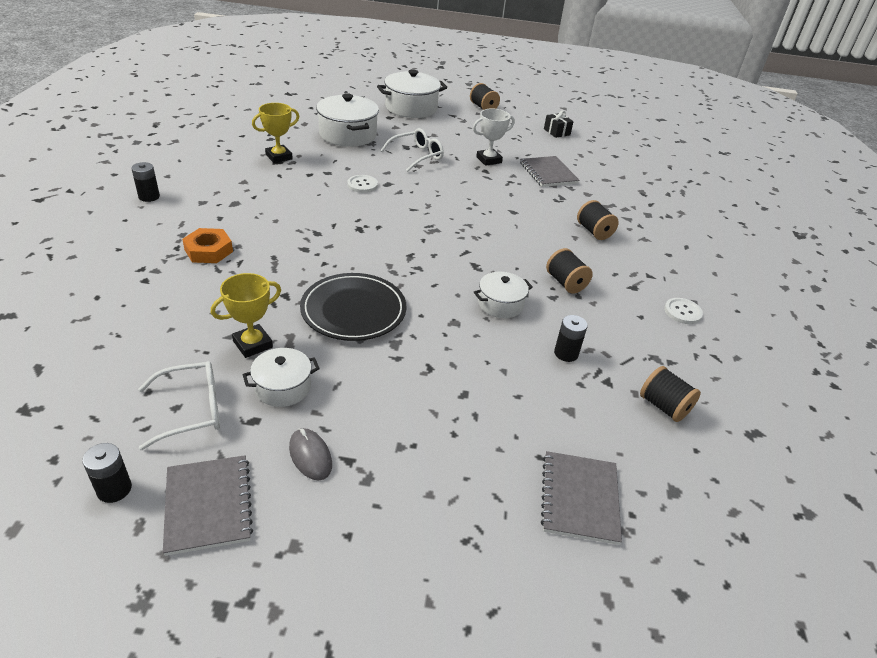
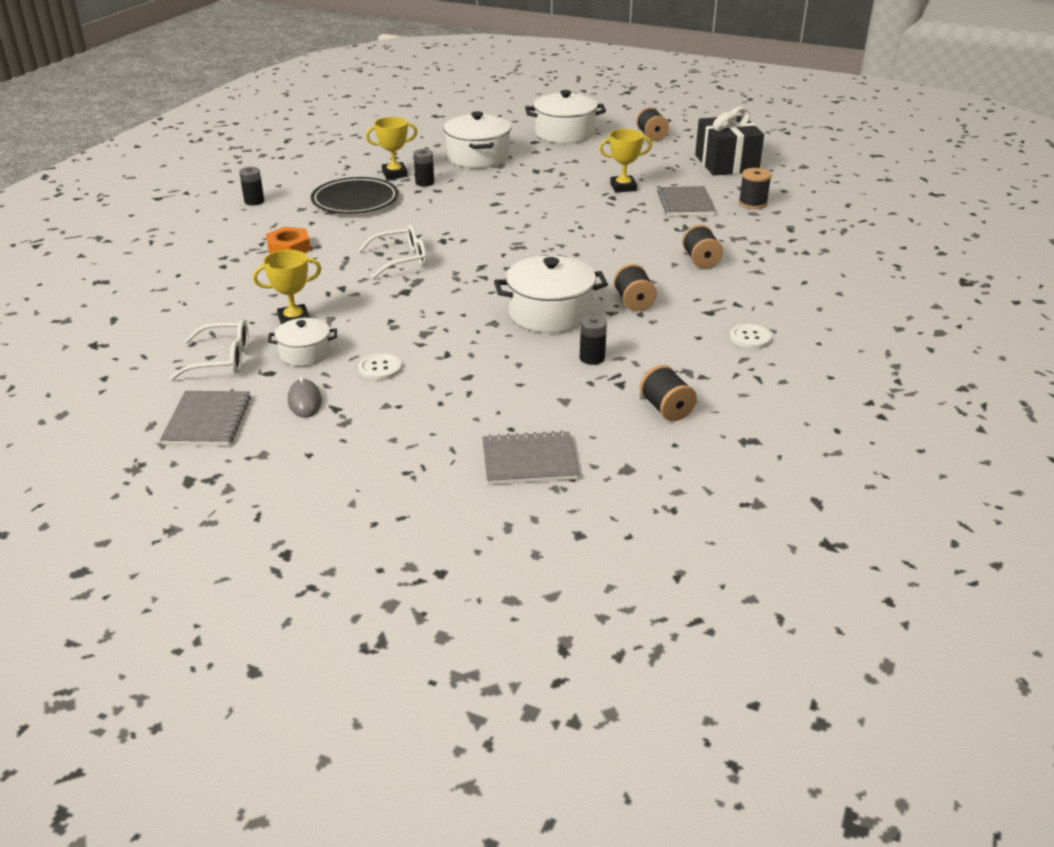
camera: 20 degrees right, 5 degrees down
black battery [82,443,132,503] -> black battery moved to [414,149,434,186]
black plate [300,273,406,341] -> black plate moved to [311,177,399,214]
white button [347,175,378,193] -> white button moved to [358,353,402,381]
white glasses [380,128,444,172] -> white glasses moved to [358,225,427,279]
white trophy [473,108,515,166] -> yellow trophy [599,129,652,192]
white pot [474,272,533,318] -> white pot [494,255,608,333], size x1.74
grey notebook [541,451,622,545] -> grey notebook turned 60 degrees clockwise [482,430,579,485]
black gift [544,110,574,138] -> black gift [695,107,764,176], size x2.17
none -> black spool [738,168,772,209]

